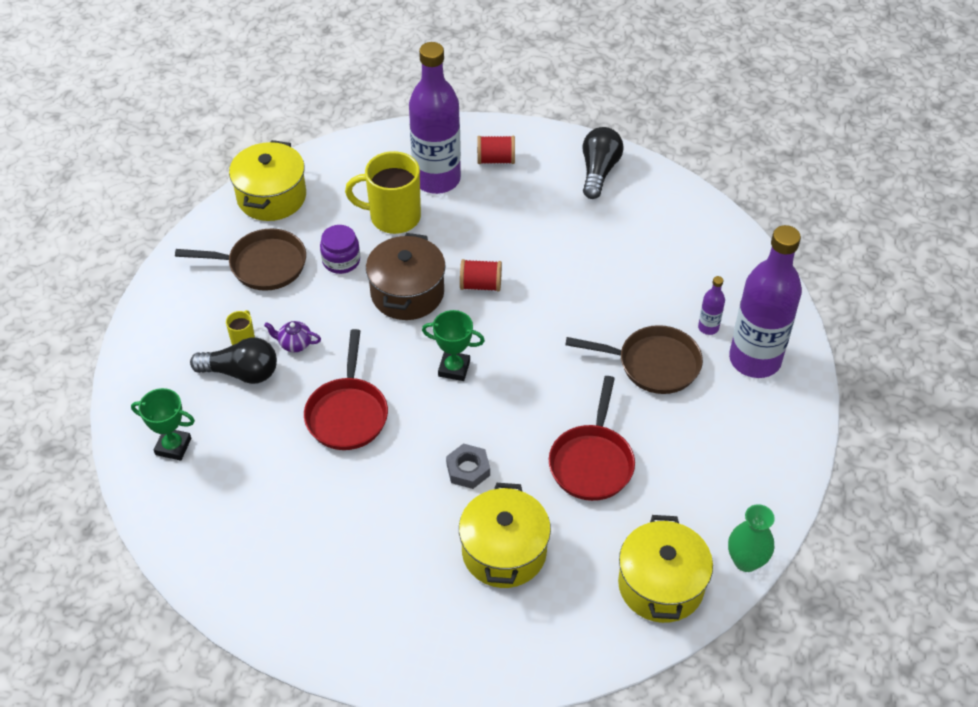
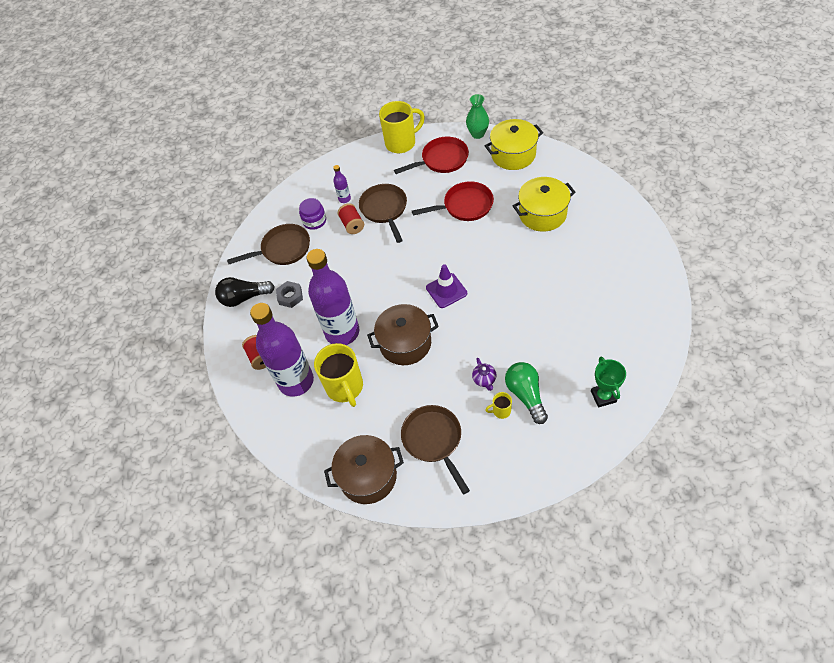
camera: 110 degrees left, 5 degrees up
black light bulb [190,337,277,384] -> green light bulb [505,362,548,424]
yellow pot [229,140,306,221] -> brown pot [324,435,404,504]
red pan [304,329,388,450] -> red pan moved to [394,137,469,174]
purple jar [320,225,360,274] -> purple jar moved to [299,198,326,230]
green trophy [422,310,485,381] -> purple traffic cone [426,264,467,308]
grey nut [446,443,490,489] -> grey nut moved to [276,281,303,308]
red spool [460,259,502,292] -> red spool moved to [338,203,364,234]
purple bottle [729,225,802,378] -> purple bottle moved to [307,249,359,345]
none -> brown pan [227,224,310,265]
none -> yellow mug [379,101,425,153]

